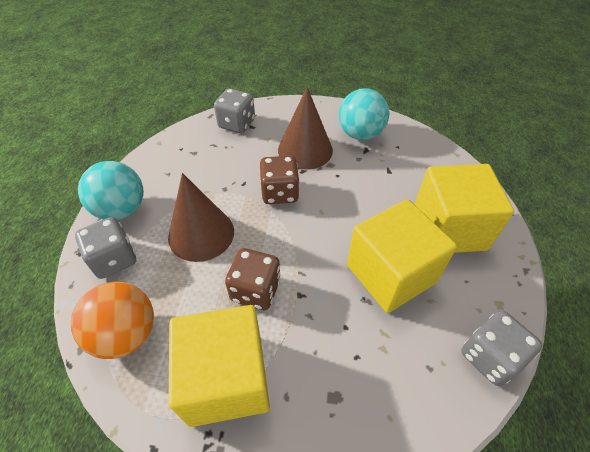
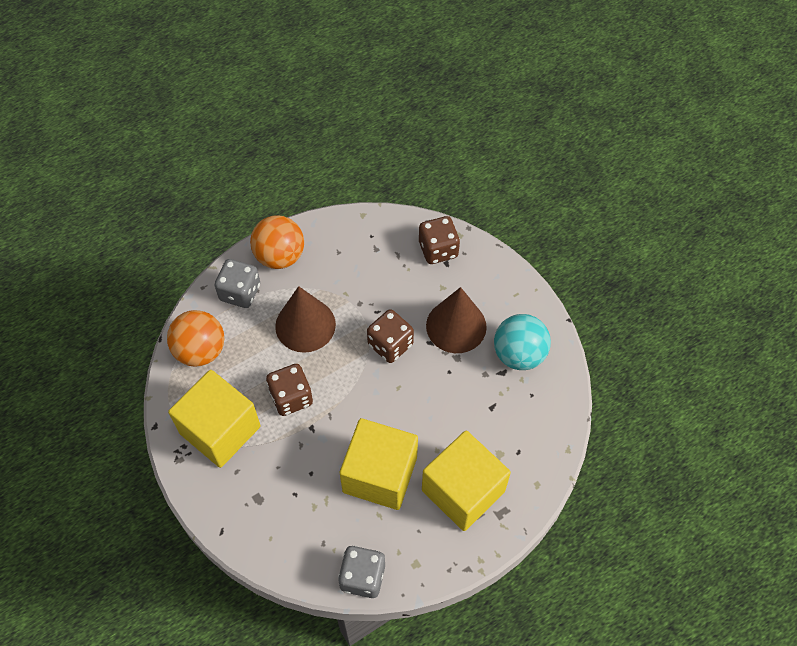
camera: 50 degrees right, 10 degrees up
turquoise ball [78,161,144,220] -> orange ball [250,215,304,269]
grey dice [214,88,255,133] -> brown dice [419,216,460,264]

